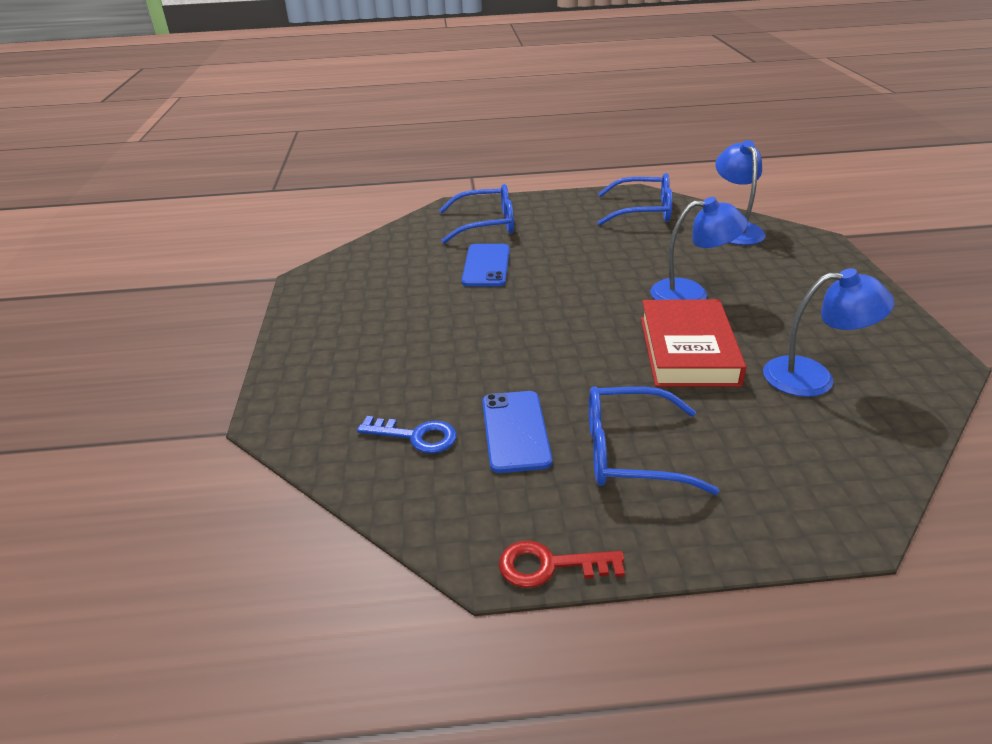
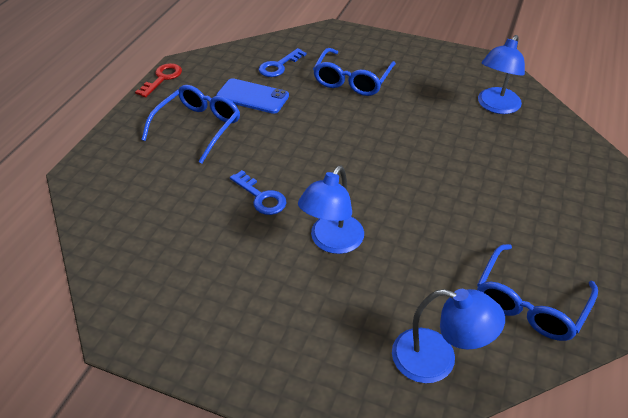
camera: 115 degrees right, 10 degrees up
blue glasses [439,184,514,244] -> blue glasses moved to [313,48,396,96]
blue phone [461,244,510,287] -> none
red book [641,299,746,387] -> blue key [230,170,287,215]
blue lamp [763,268,894,397] -> blue lamp moved to [478,35,525,114]

